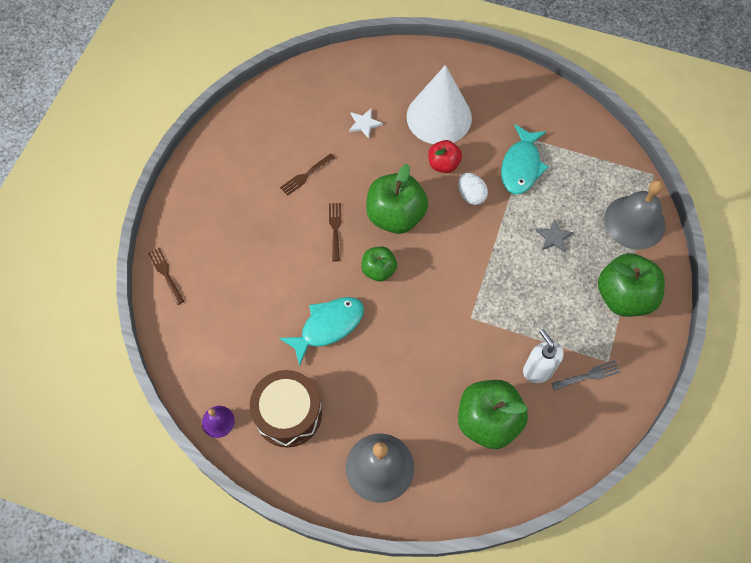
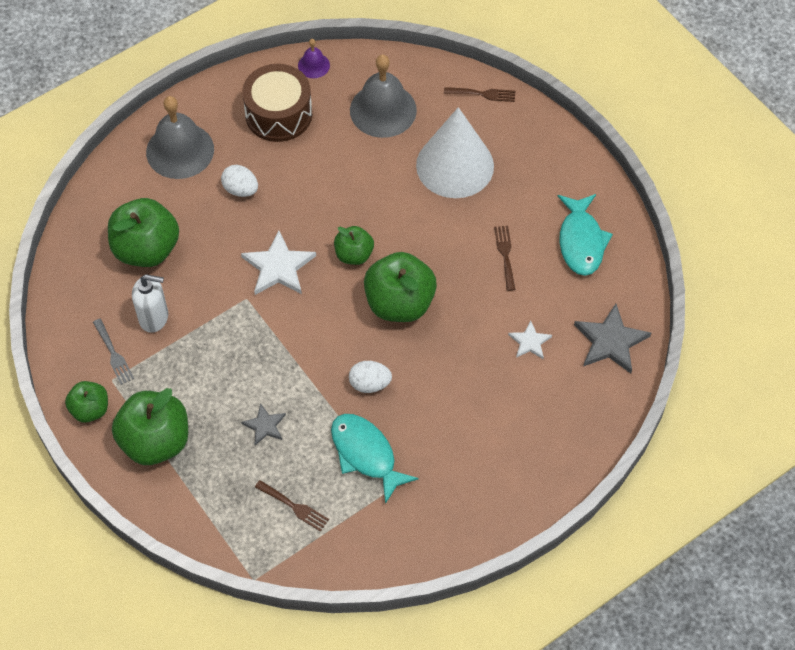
camera: 125 degrees right, 5 degrees down
turquoise fish [279,297,364,366] -> turquoise fish moved to [558,194,613,276]
brown fork [329,203,341,261] -> brown fork moved to [255,480,329,532]
white cone [407,65,472,144] -> white cone moved to [416,107,494,198]
red apple [428,140,462,173] -> none
grey fork [551,360,620,391] -> grey fork turned 45 degrees counterclockwise [93,318,134,385]
grey bell [604,180,665,250] -> grey bell moved to [350,55,417,138]
none -> green apple [65,381,108,423]
none -> white egg [221,165,258,197]
none -> white star [241,230,316,295]
none -> grey star [574,304,651,373]

